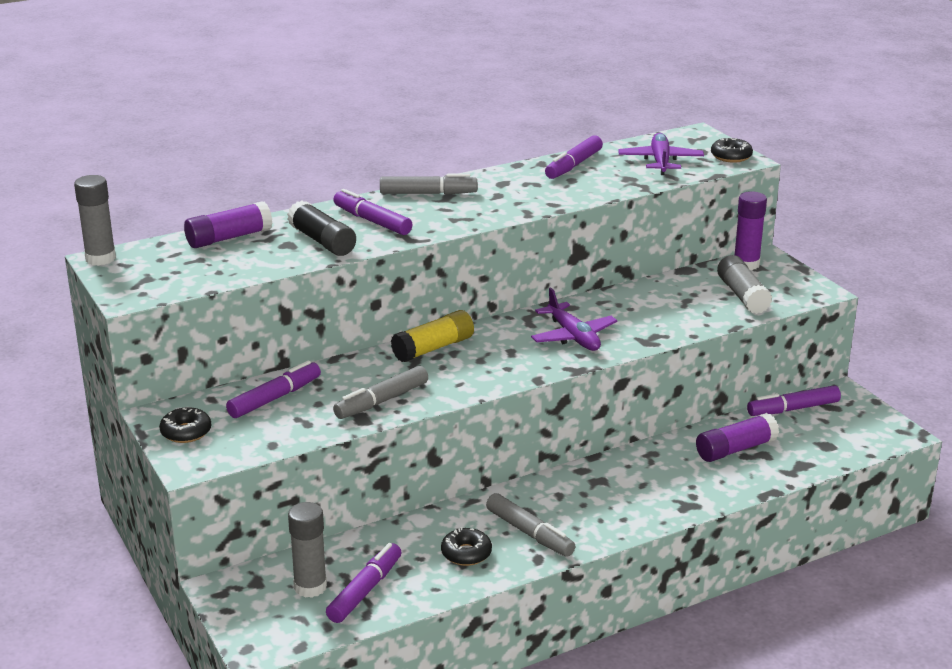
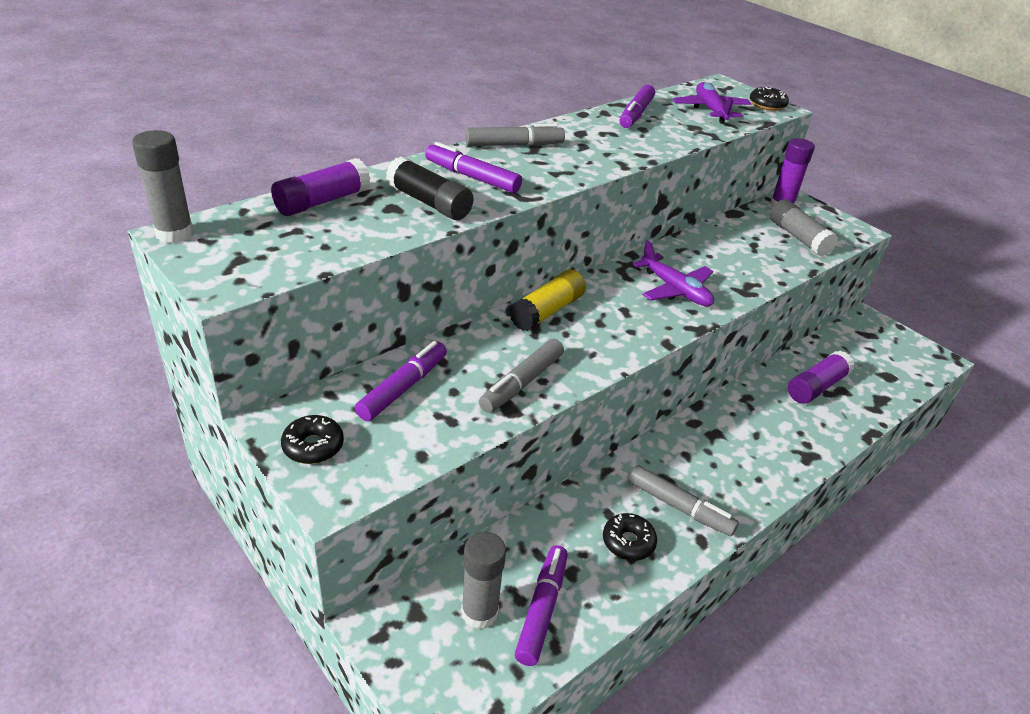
camera: 15 degrees left, 10 degrees up
purple marker [747,385,841,416] -> none

